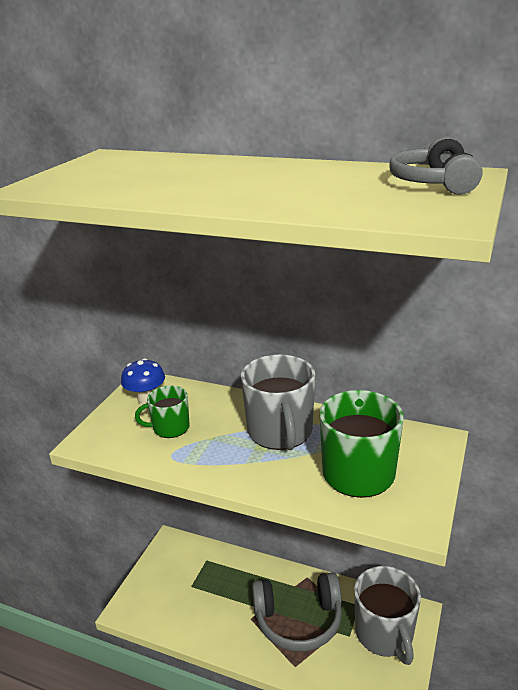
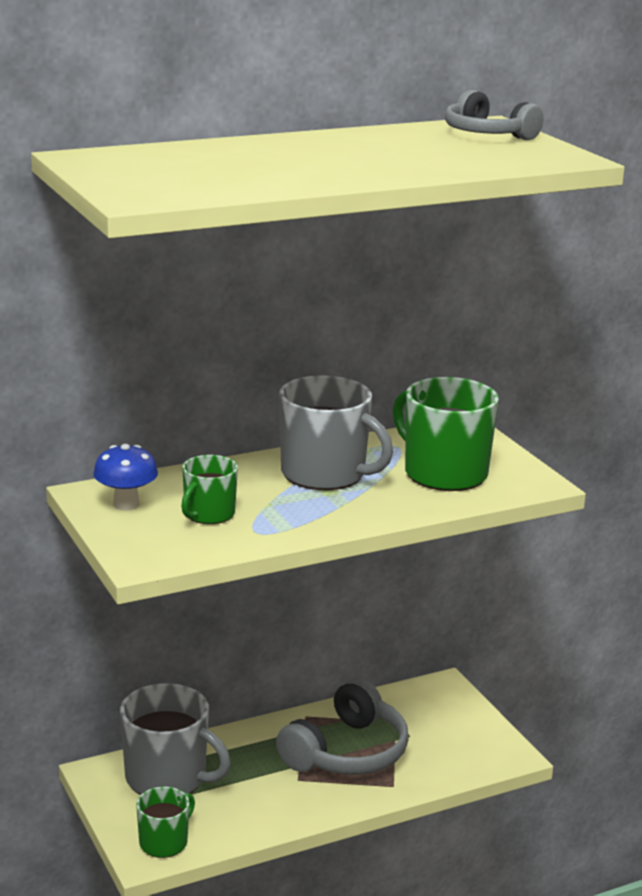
camera: 50 degrees left, 5 degrees down
grey mug [354,566,421,665] -> grey mug moved to [120,683,231,795]
none -> green mug [136,787,195,858]

